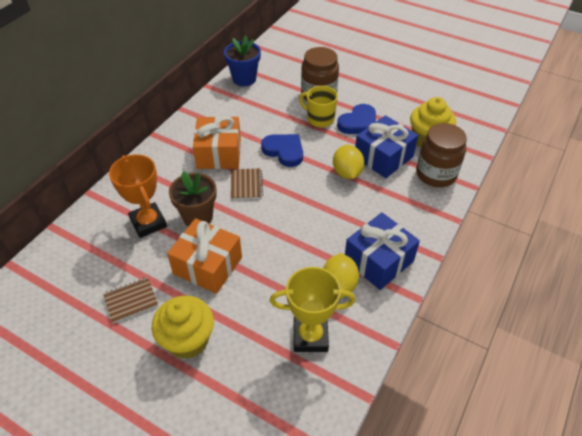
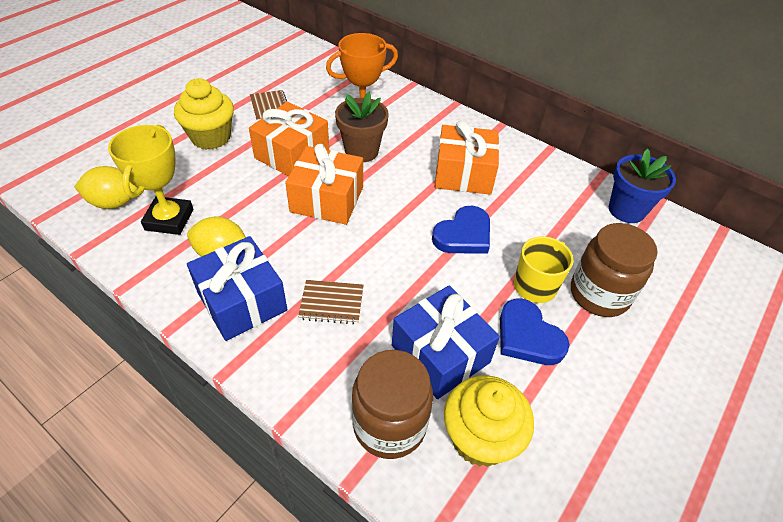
camera: 95 degrees right, 0 degrees up
brown notebook [231,168,263,200] -> brown notebook moved to [298,280,363,325]
yellow lemon [333,145,364,179] -> yellow lemon moved to [74,166,138,209]
none -> orange gift [285,144,363,225]

